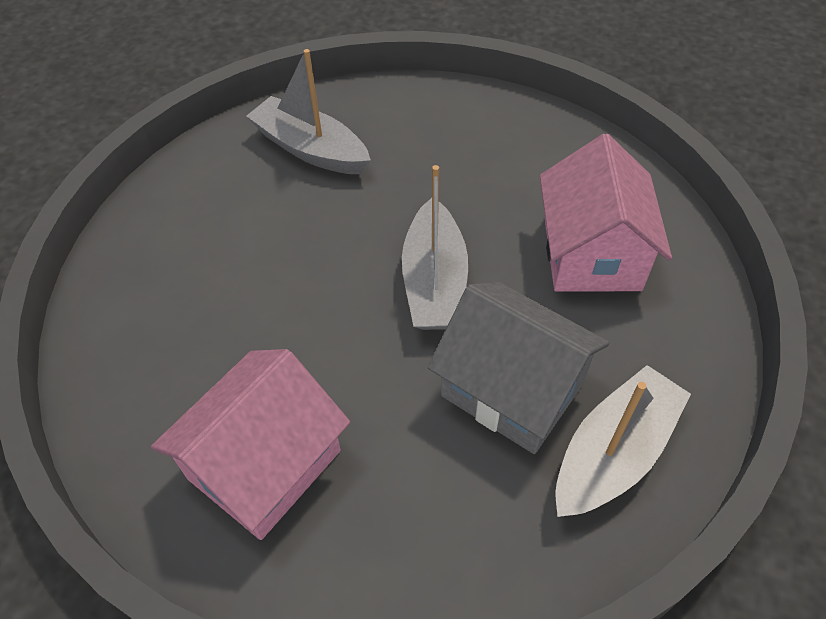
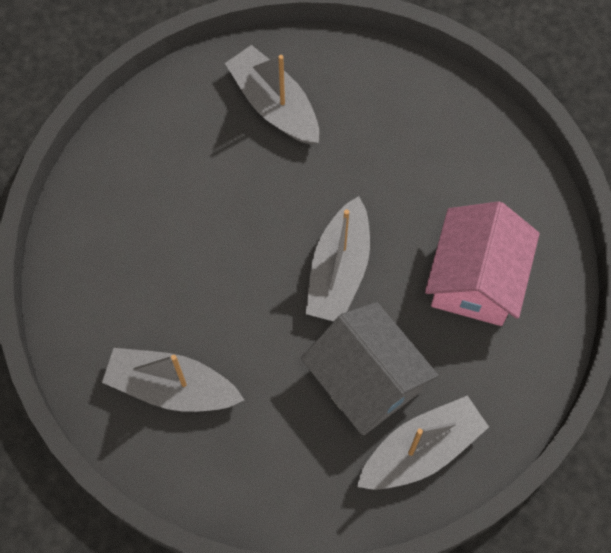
camera: 15 degrees right, 15 degrees up
pink house [151,349,350,540] -> grey boat [102,348,244,412]

